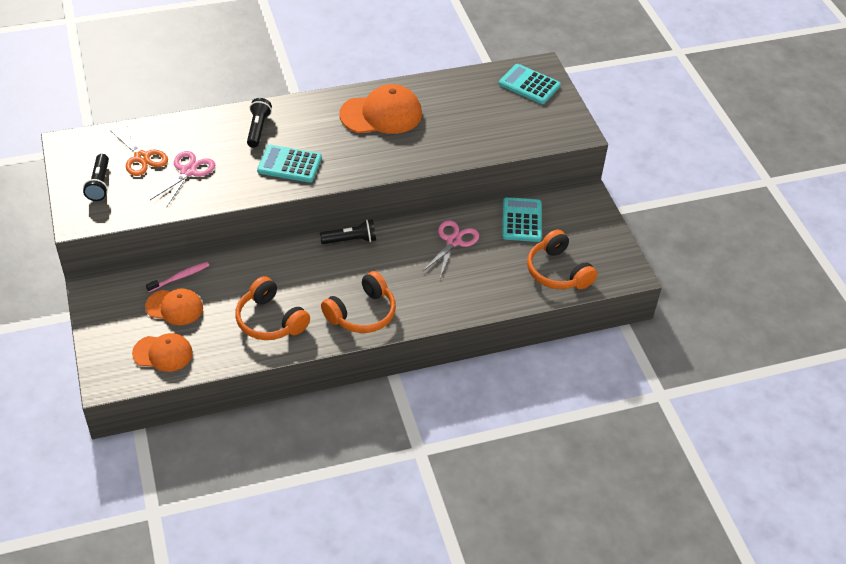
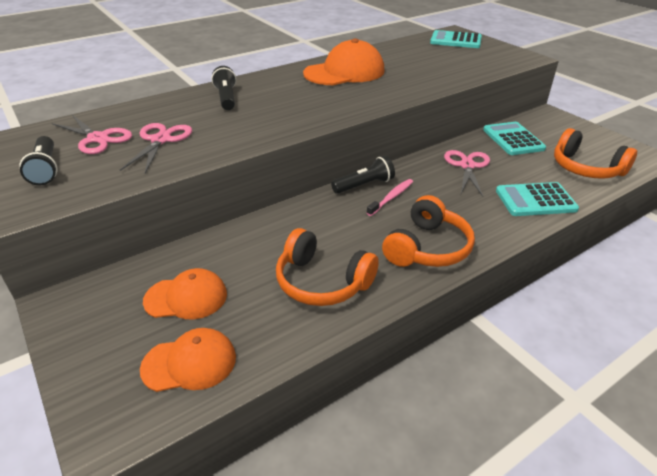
camera: 15 degrees left, 10 degrees down
orange scissors [111,124,168,176] -> pink scissors [52,115,132,154]
pink toothbrush [146,262,209,292] -> pink toothbrush moved to [367,179,413,216]
turquoise calculator [257,145,322,182] -> turquoise calculator moved to [496,182,579,216]

